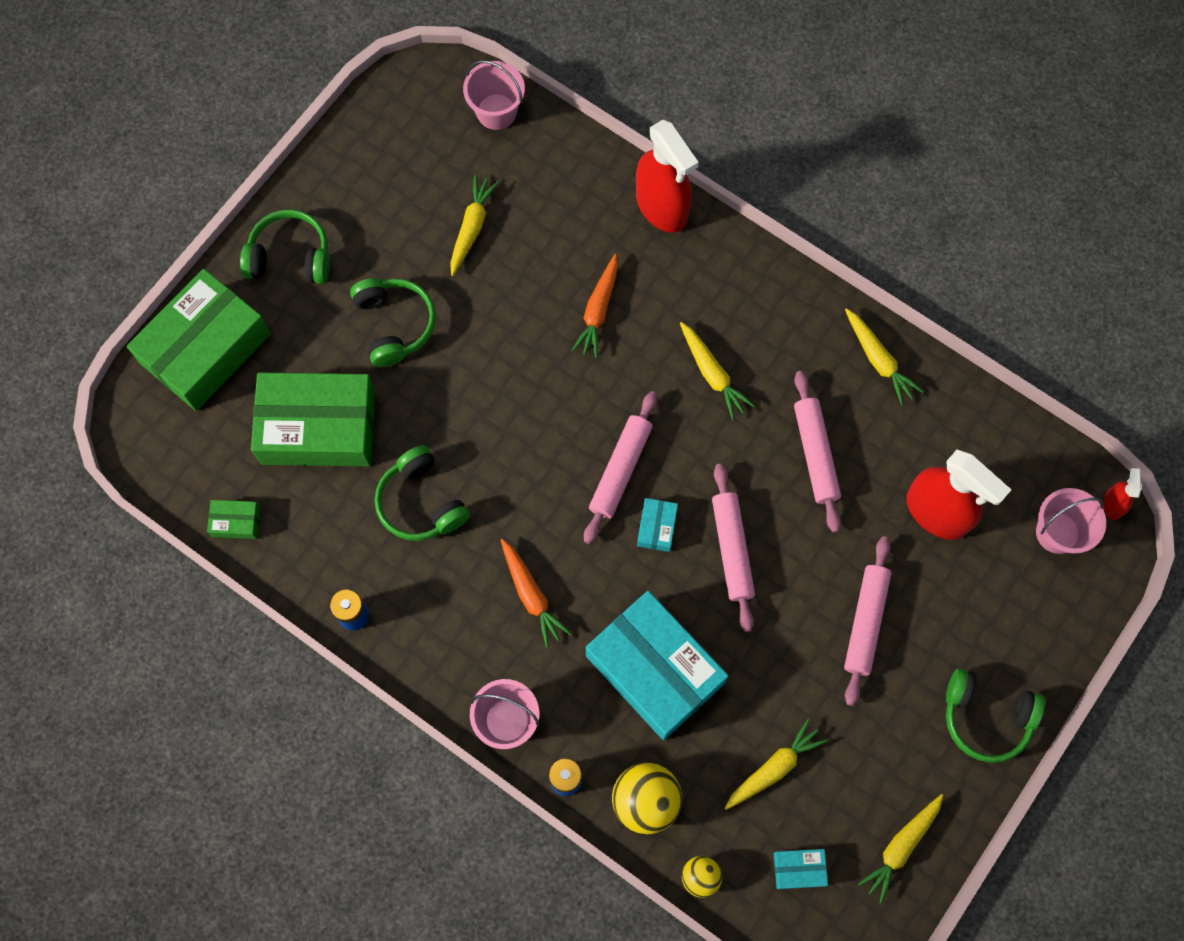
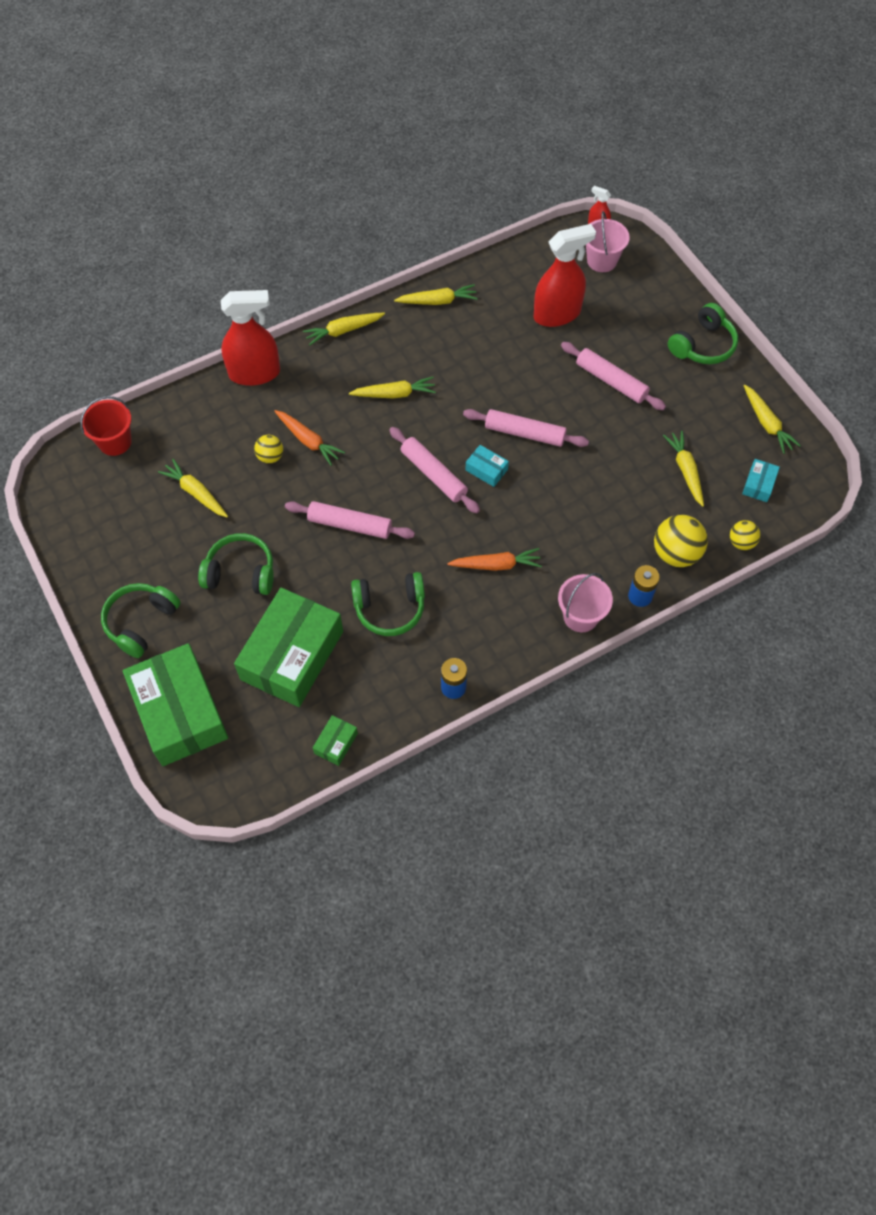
camera: 65 degrees left, 10 degrees down
pink bucket [463,60,525,130] -> red bucket [80,396,132,456]
turquoise box [586,591,728,740] -> none
pink rolling pin [794,371,841,533] -> pink rolling pin moved to [285,501,415,539]
none -> yellow ball [254,435,283,464]
none -> yellow carrot [303,313,385,346]

